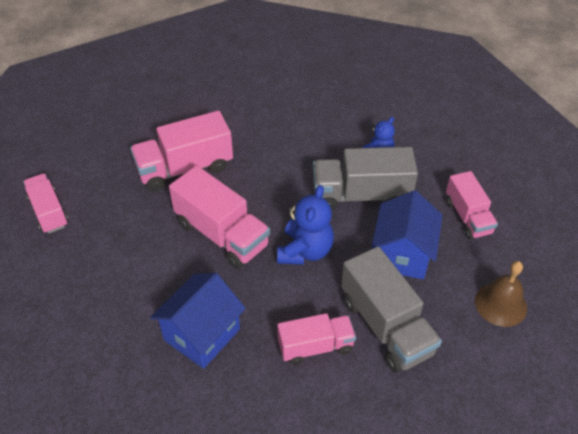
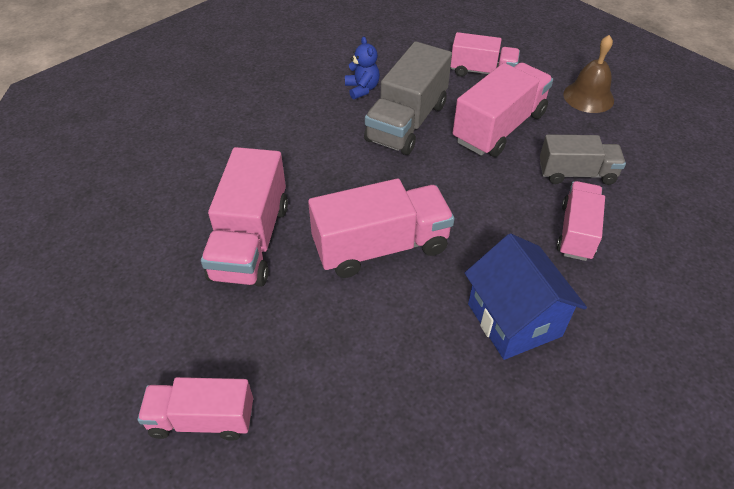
camera: 60 degrees left, 0 degrees up
blue teddy bear [277,185,334,265] -> none
grey truck [341,246,442,373] -> grey truck [540,134,626,185], size x0.64
blue house [371,190,443,279] -> pink truck [453,62,553,157]

